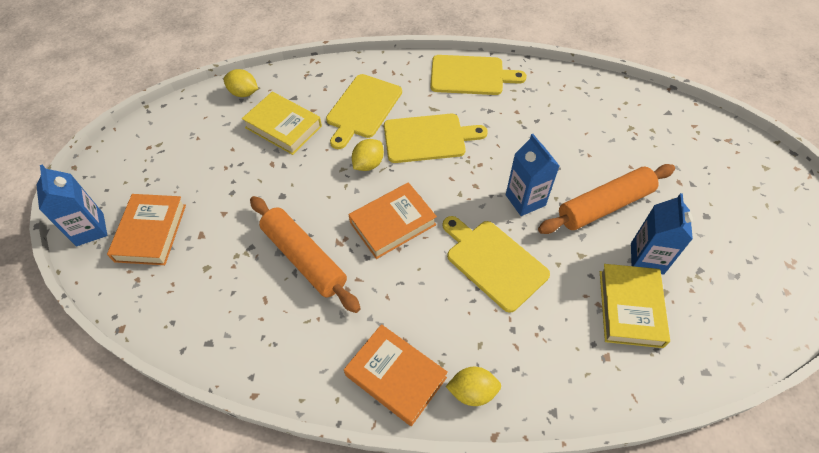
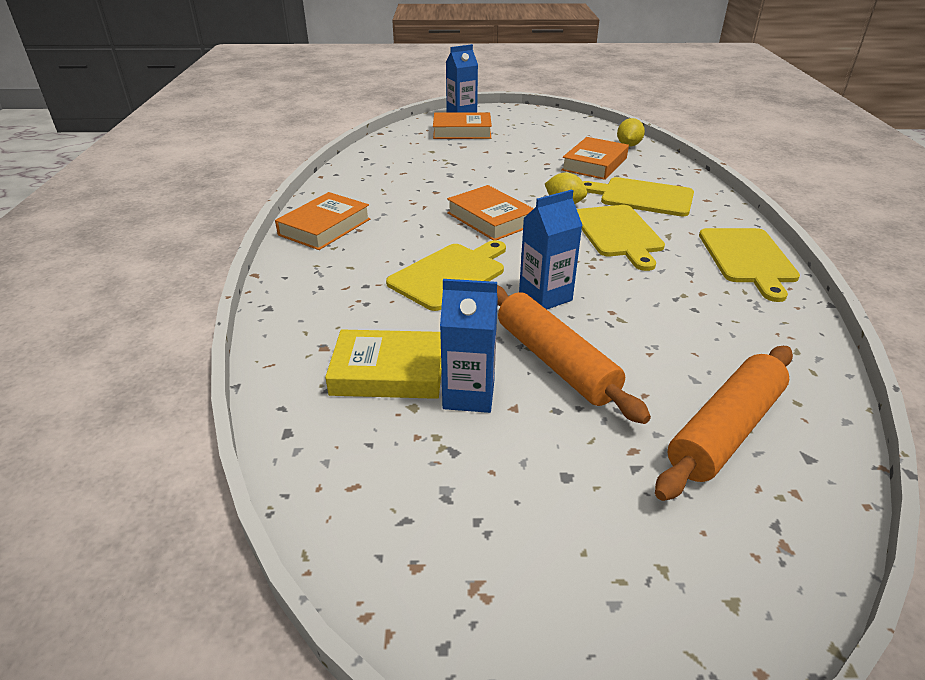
camera: 85 degrees right, 20 degrees down
yellow book [242,92,322,155] -> orange book [561,137,629,180]
orange rolling pin [250,196,361,313] -> orange rolling pin moved to [655,346,793,501]
yellow lemon [446,367,501,406] -> none

